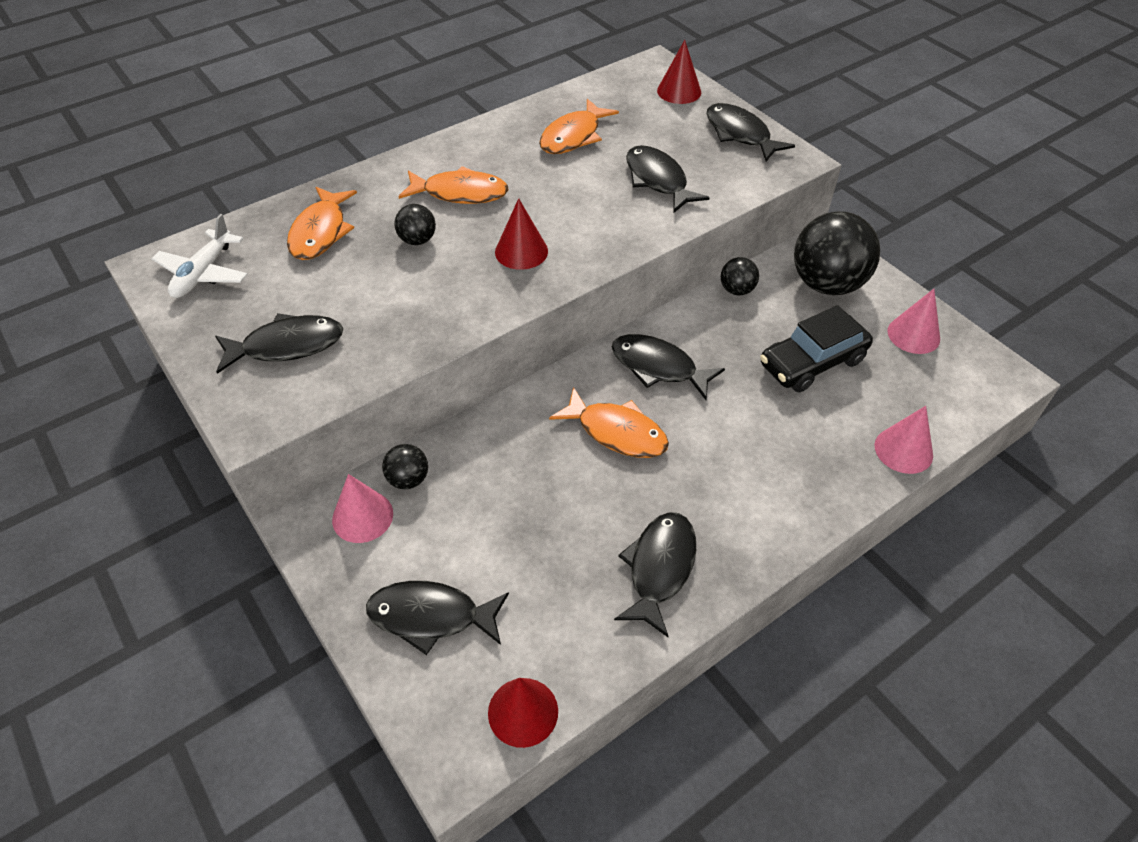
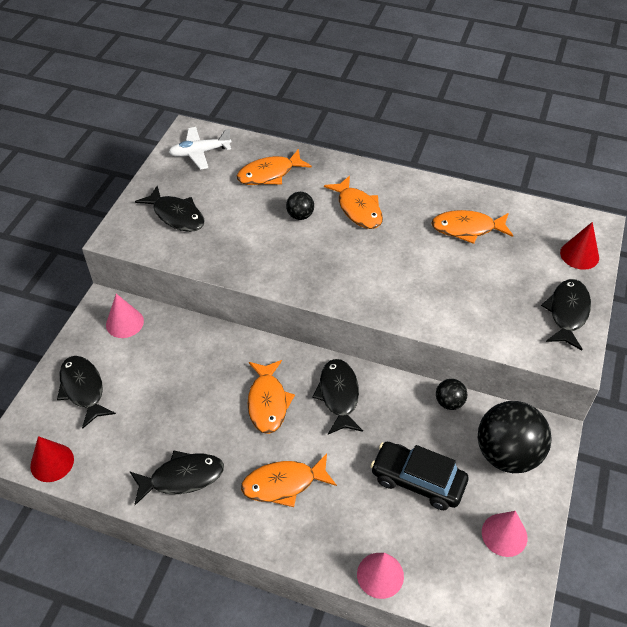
camera: 55 degrees right, 0 degrees up
black ball [382,444,428,489] -> none
red cone [495,198,548,270] -> none
black fish [626,145,710,213] -> none
none -> orange fish [241,453,337,507]

